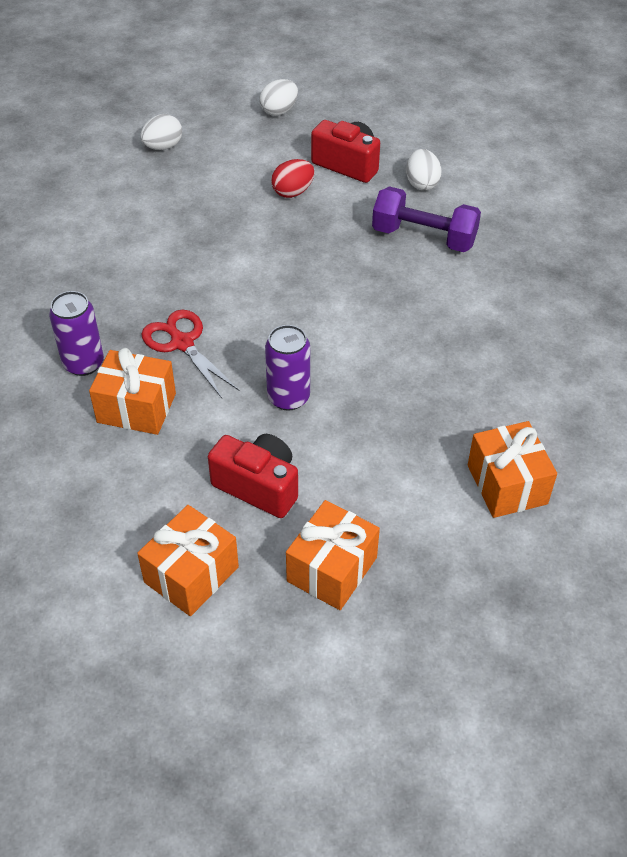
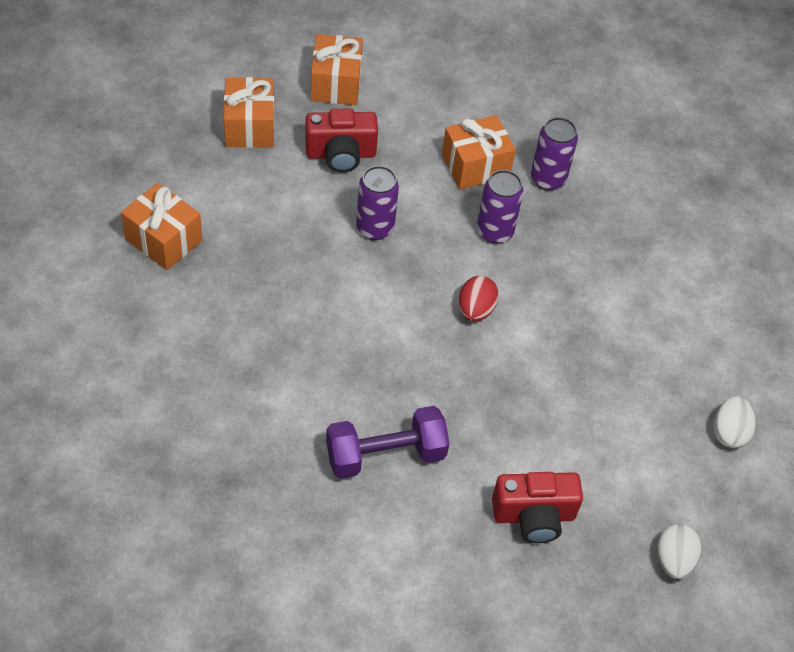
camera: 140 degrees right, 5 degrees up
red scissors [141,309,239,398] -> purple can [477,170,524,244]
red egg [271,159,314,198] -> red egg moved to [459,276,499,322]
white egg [406,149,442,191] -> none

